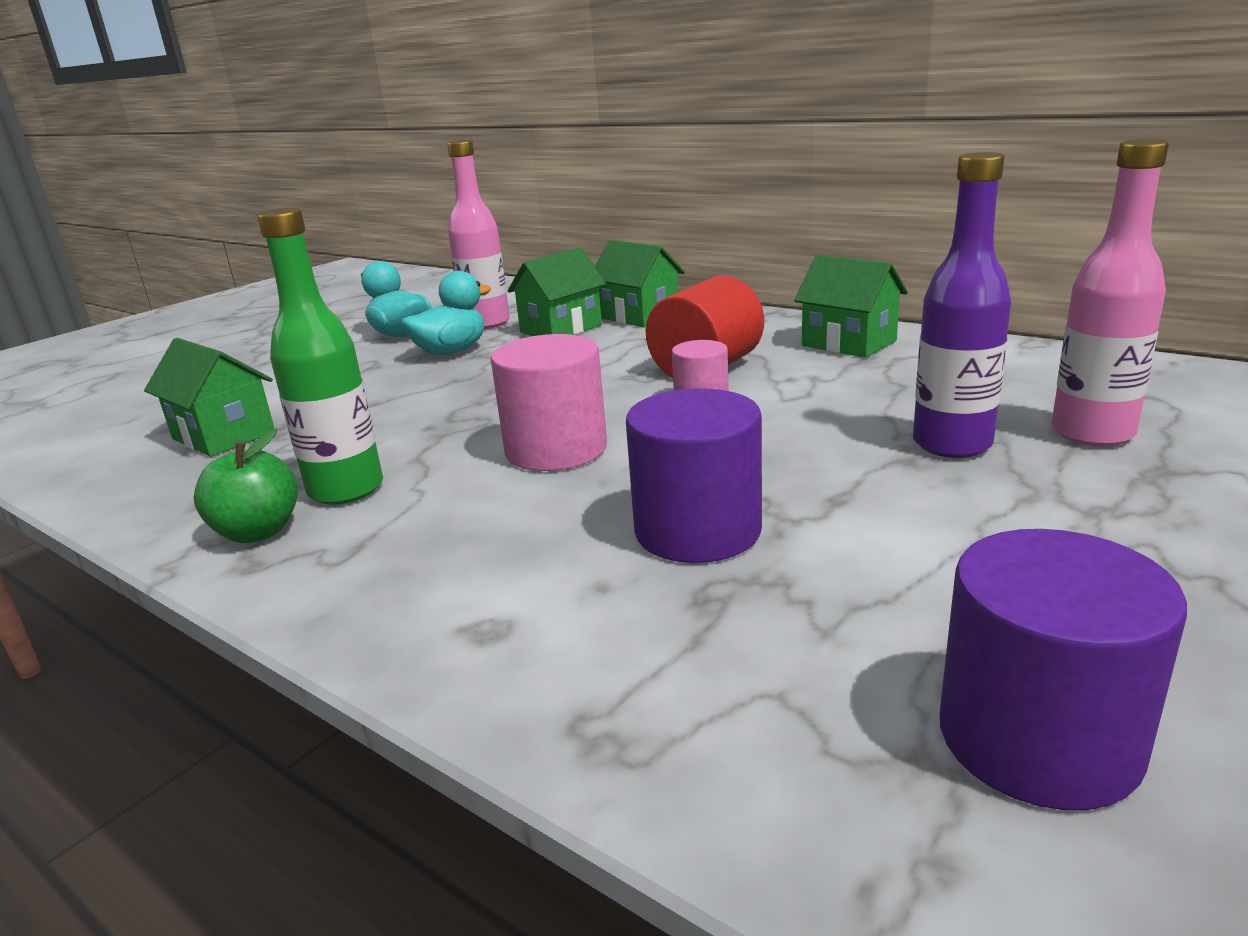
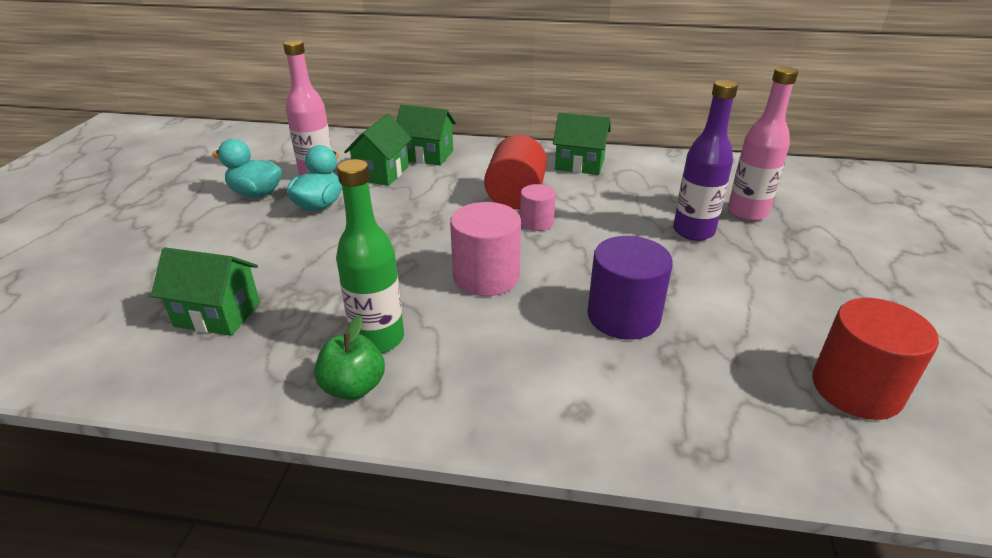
camera: 30 degrees left, 10 degrees up
purple cylinder [940,529,1187,810] -> red cylinder [812,298,939,420]

